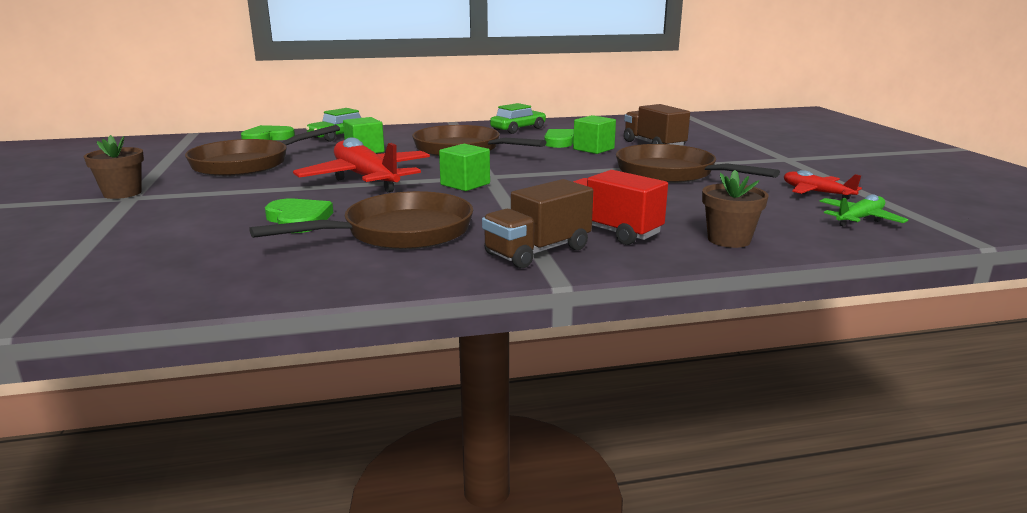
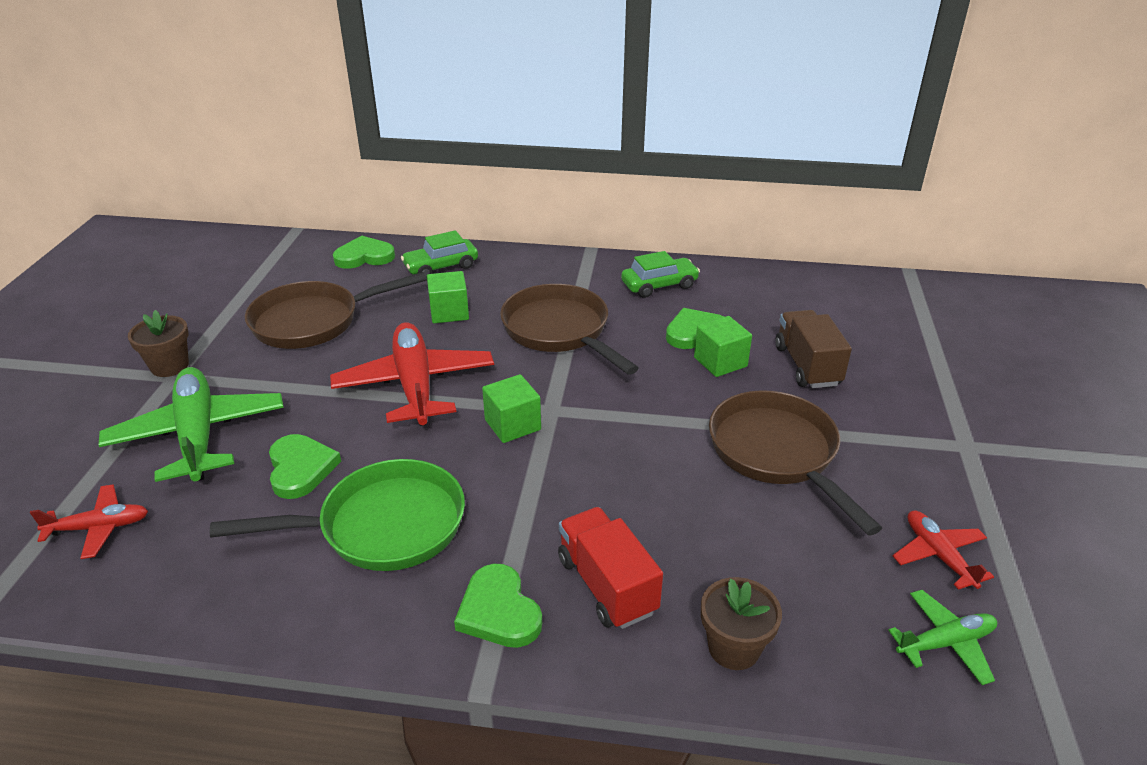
camera: 20 degrees right, 15 degrees up
brown pan [249,191,473,250] -> green pan [210,459,465,571]
brown truck [482,179,593,268] -> green heart [454,564,542,648]
none -> red plane [30,484,148,559]
none -> green plane [99,367,284,482]

